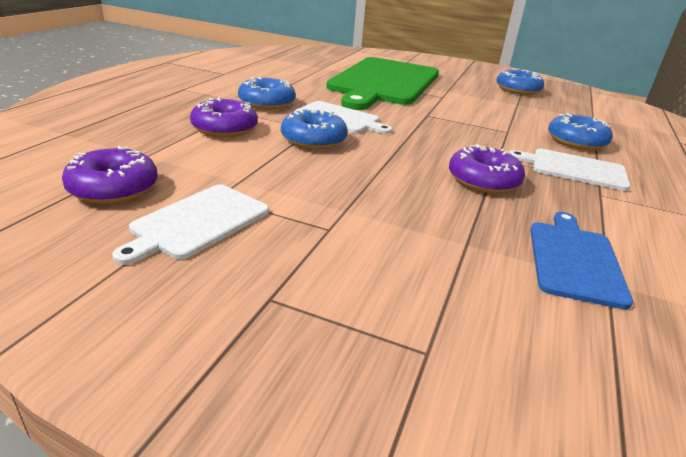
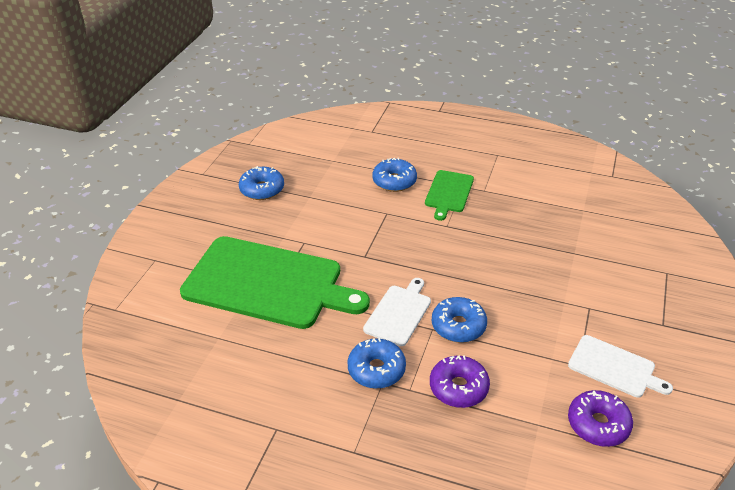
camera: 90 degrees left, 10 degrees up
purple donut [449,144,525,194] -> none
white cutting board [509,149,630,191] -> green cutting board [425,170,474,221]
blue cutting board [530,212,633,309] -> none

